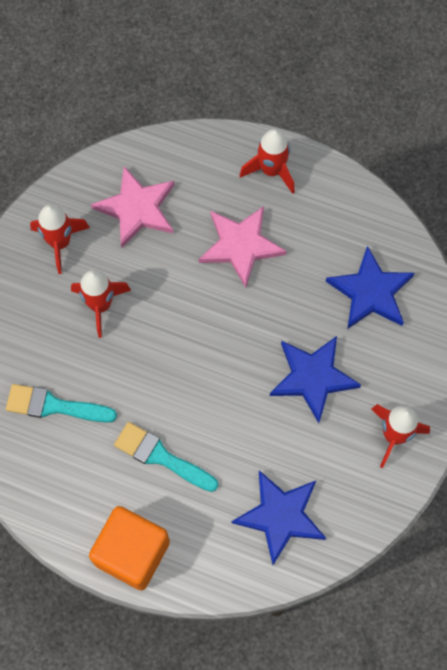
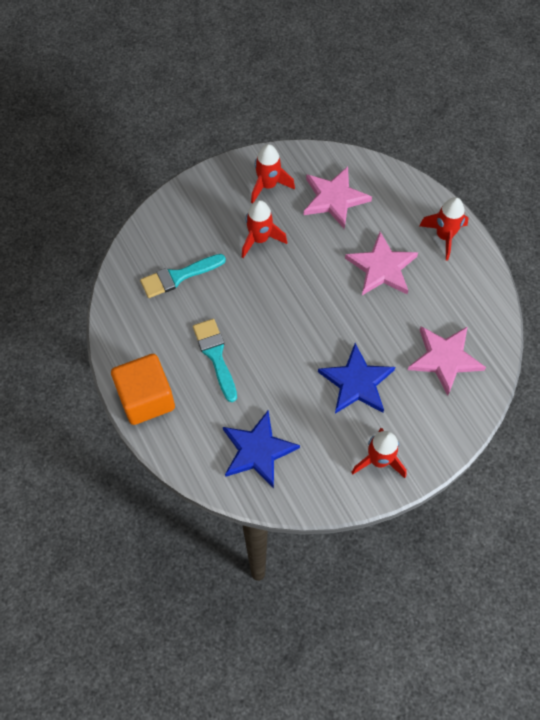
camera: 40 degrees right, 5 degrees down
turquoise brush [6,384,117,423] -> turquoise brush turned 75 degrees counterclockwise [140,254,226,298]
blue star [326,246,415,329] -> pink star [408,326,486,396]

